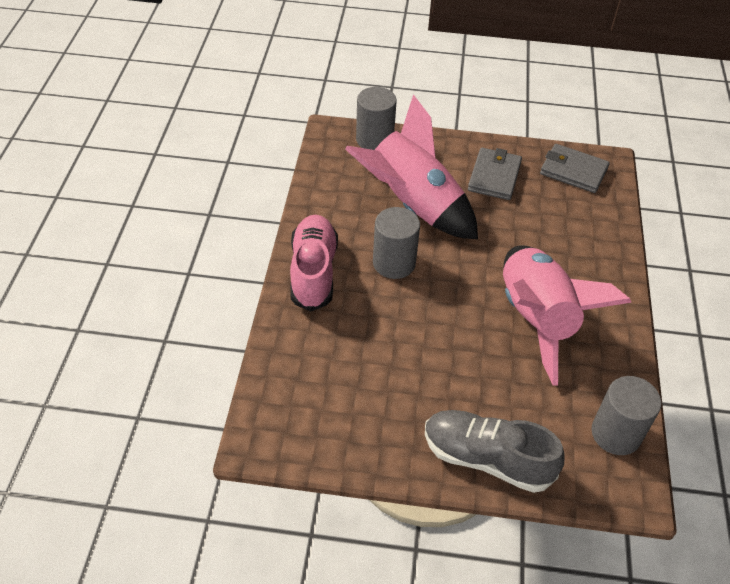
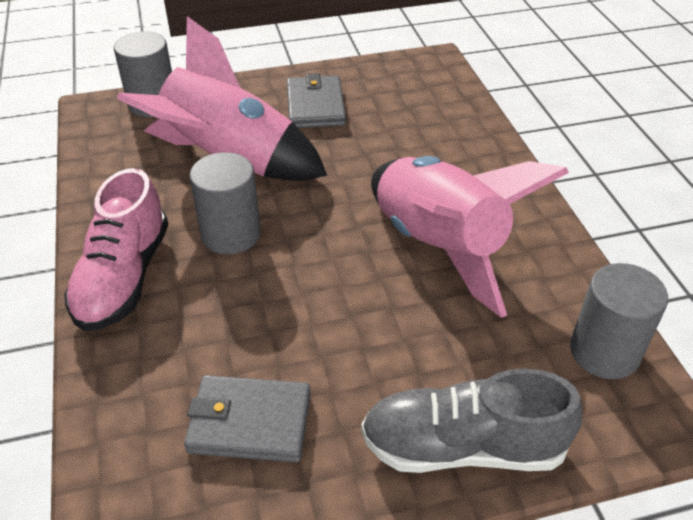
camera: 20 degrees left, 5 degrees down
pink shoe [290,215,338,311] -> pink shoe turned 150 degrees counterclockwise [64,168,168,331]
grey wallet [540,144,610,193] -> grey wallet moved to [184,375,311,463]

